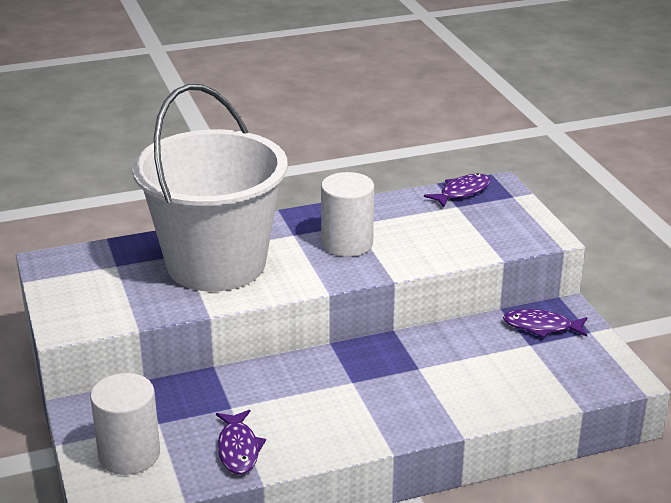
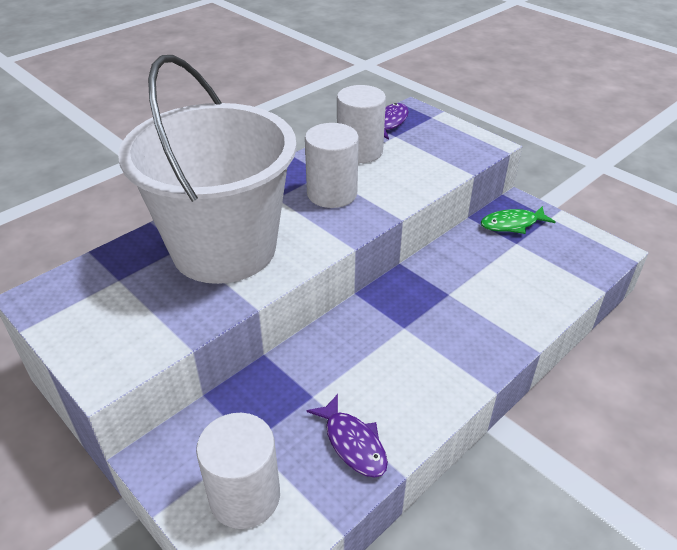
camera: 25 degrees left, 10 degrees up
purple fish [503,309,588,338] -> green fish [481,206,556,234]
none -> white cylinder [337,85,386,163]

